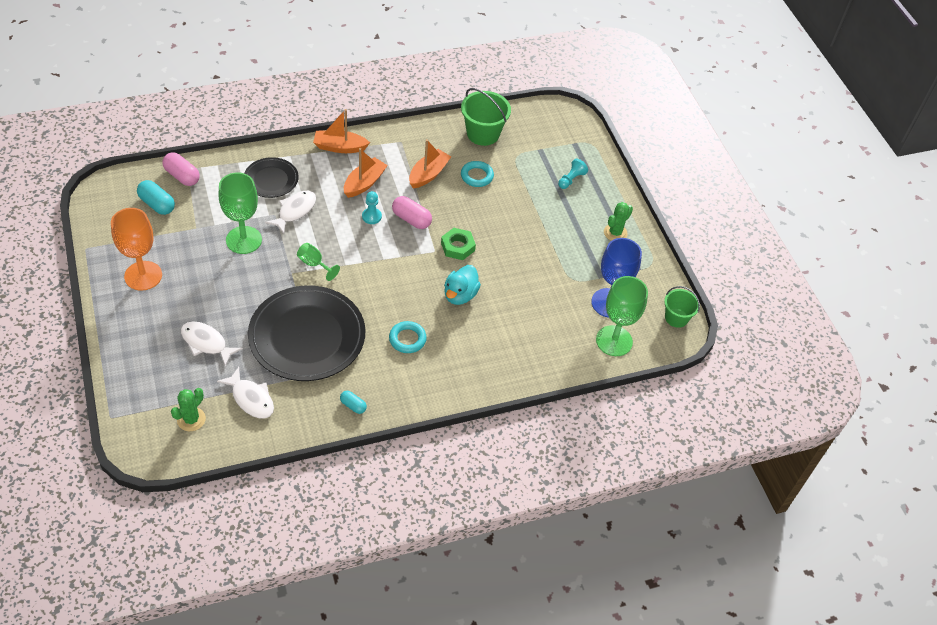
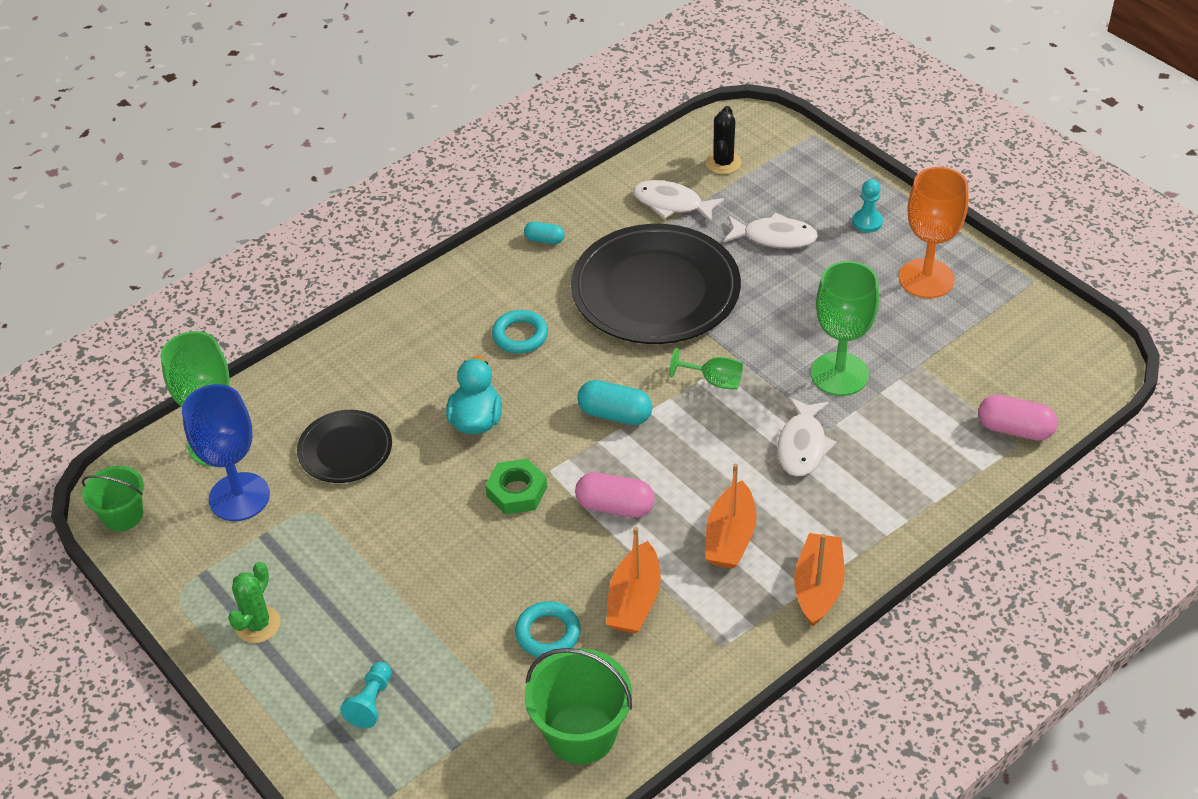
camera: 165 degrees right, 5 degrees down
turquoise capsule [137,180,175,215] -> turquoise capsule moved to [577,380,652,425]
green cactus [171,388,206,431] -> black cactus [706,106,741,174]
black plate [244,157,299,198] -> black plate moved to [297,410,392,483]
orange boat [313,109,370,153] -> orange boat turned 60 degrees counterclockwise [794,533,845,627]
turquoise pawn [362,191,382,224] -> turquoise pawn moved to [852,179,883,233]

